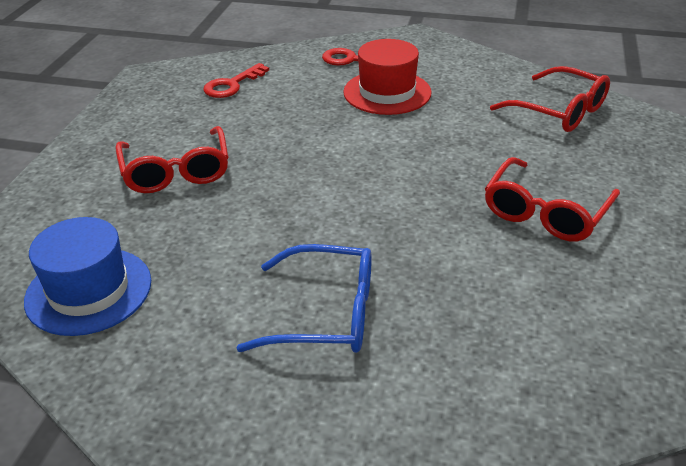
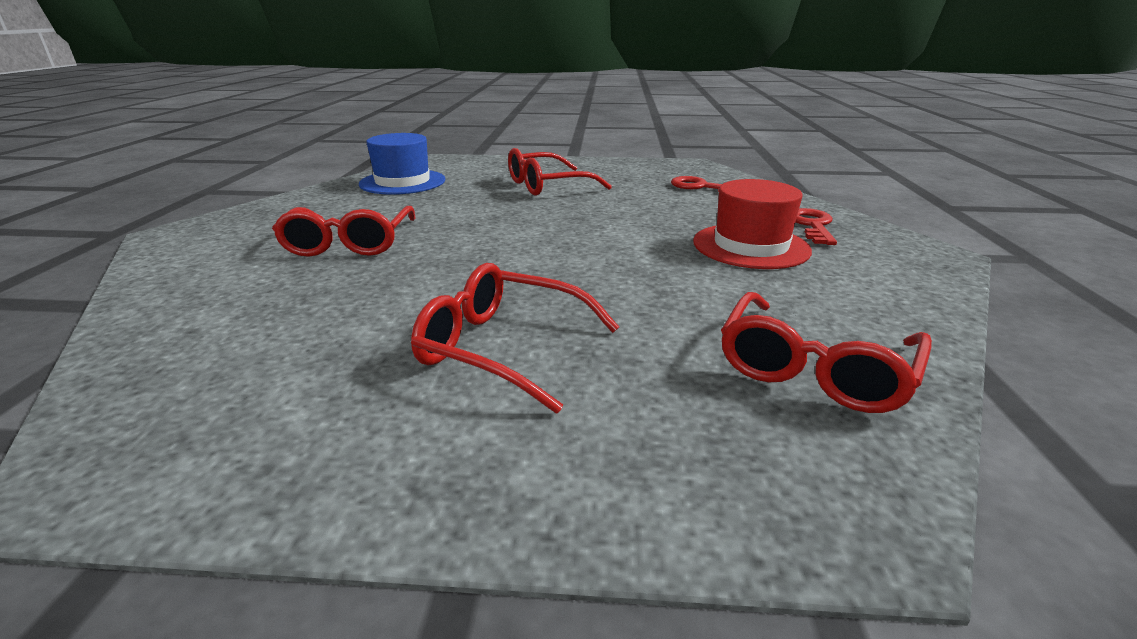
camera: 80 degrees right, 10 degrees down
blue glasses [237,244,372,353] -> red glasses [272,206,415,257]

